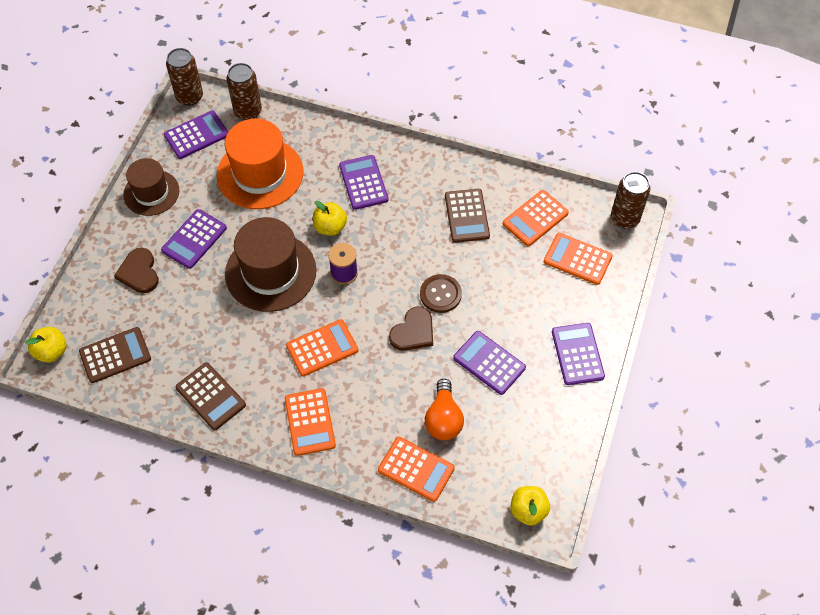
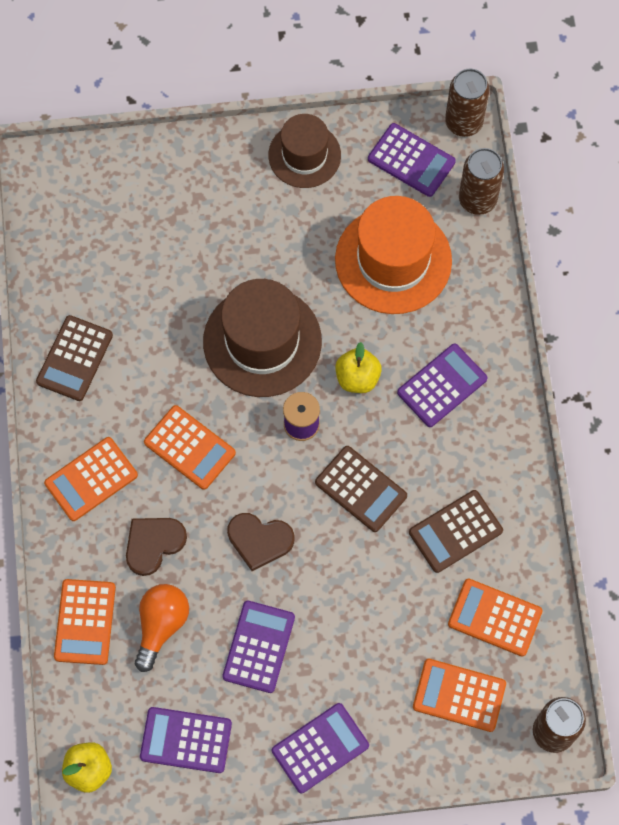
camera: 65 degrees right, 10 degrees up
yellow apple [25,327,66,363] -> none
brown calculator [79,327,151,383] -> brown calculator moved to [315,446,407,532]
brown heart [114,248,159,293] -> brown heart moved to [126,518,187,576]
purple calculator [161,209,227,269] -> purple calculator moved to [140,707,232,773]
brown button [420,274,462,313] -> none
orange light bulb [425,379,464,440] -> orange light bulb turned 135 degrees clockwise [135,584,189,672]
orange calculator [544,233,613,285] -> orange calculator turned 75 degrees counterclockwise [413,659,506,732]

